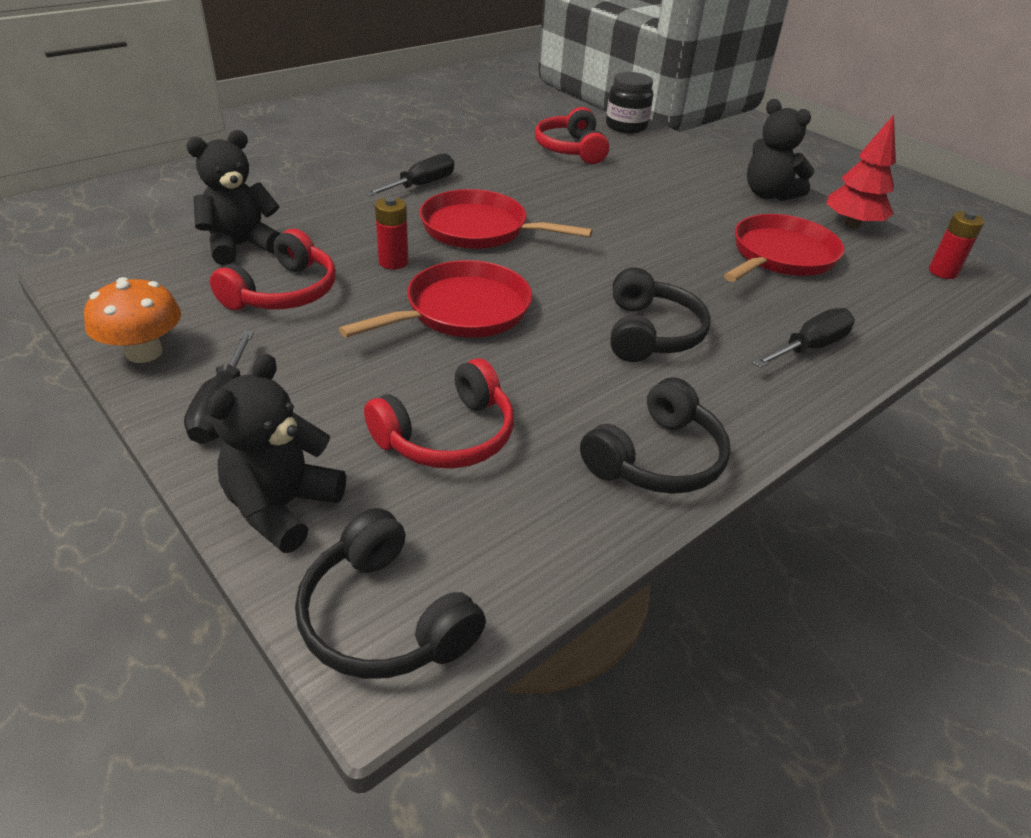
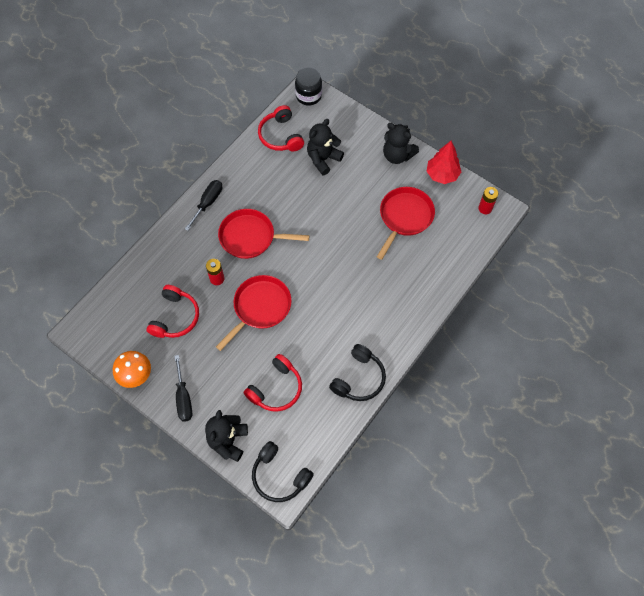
camera: 10 degrees left, 25 degrees up
black teddy bear [186,130,281,266] -> black teddy bear moved to [307,119,344,175]
black headphones [610,268,711,362] -> none
black screwdriver [752,308,855,368] -> none

